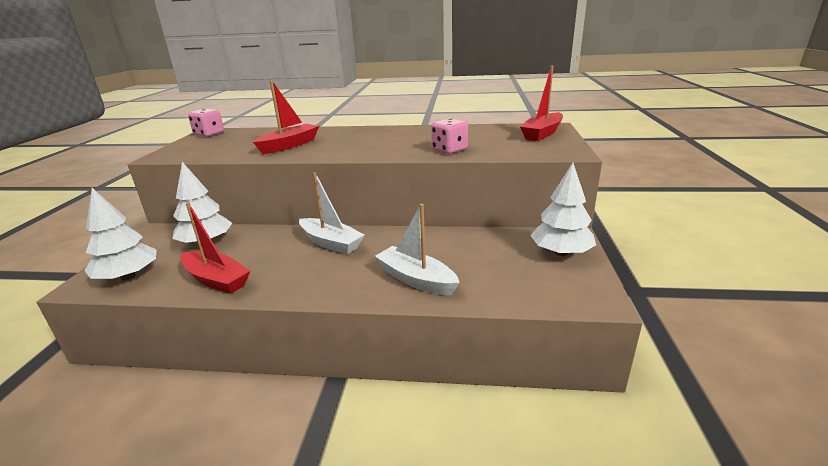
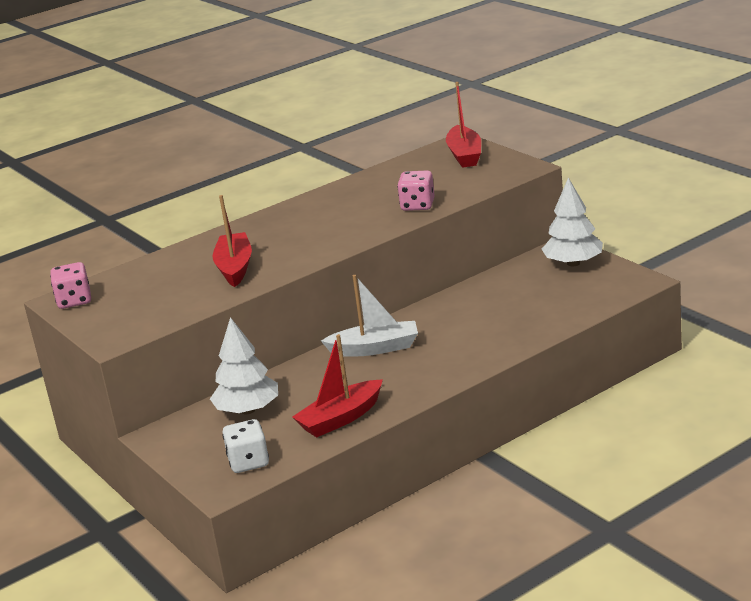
camera: 40 degrees left, 0 degrees up
white tree [85,188,157,280] -> white dice [222,419,269,473]
red boat [180,202,251,294] -> red boat turned 150 degrees clockwise [292,334,383,437]
white boat [375,204,460,295] -> none

